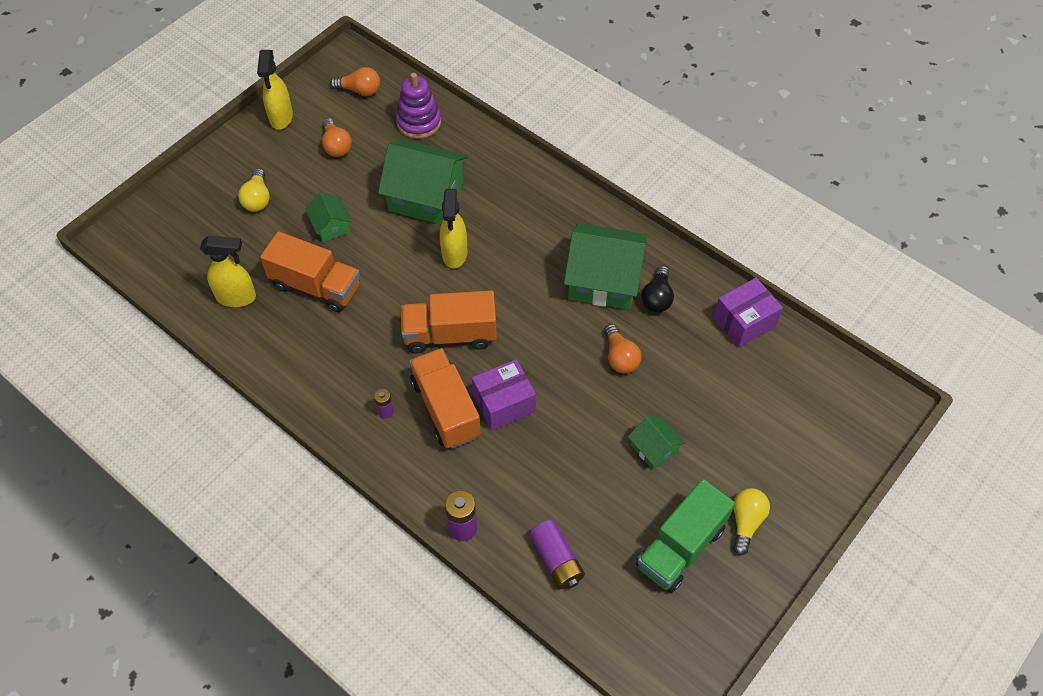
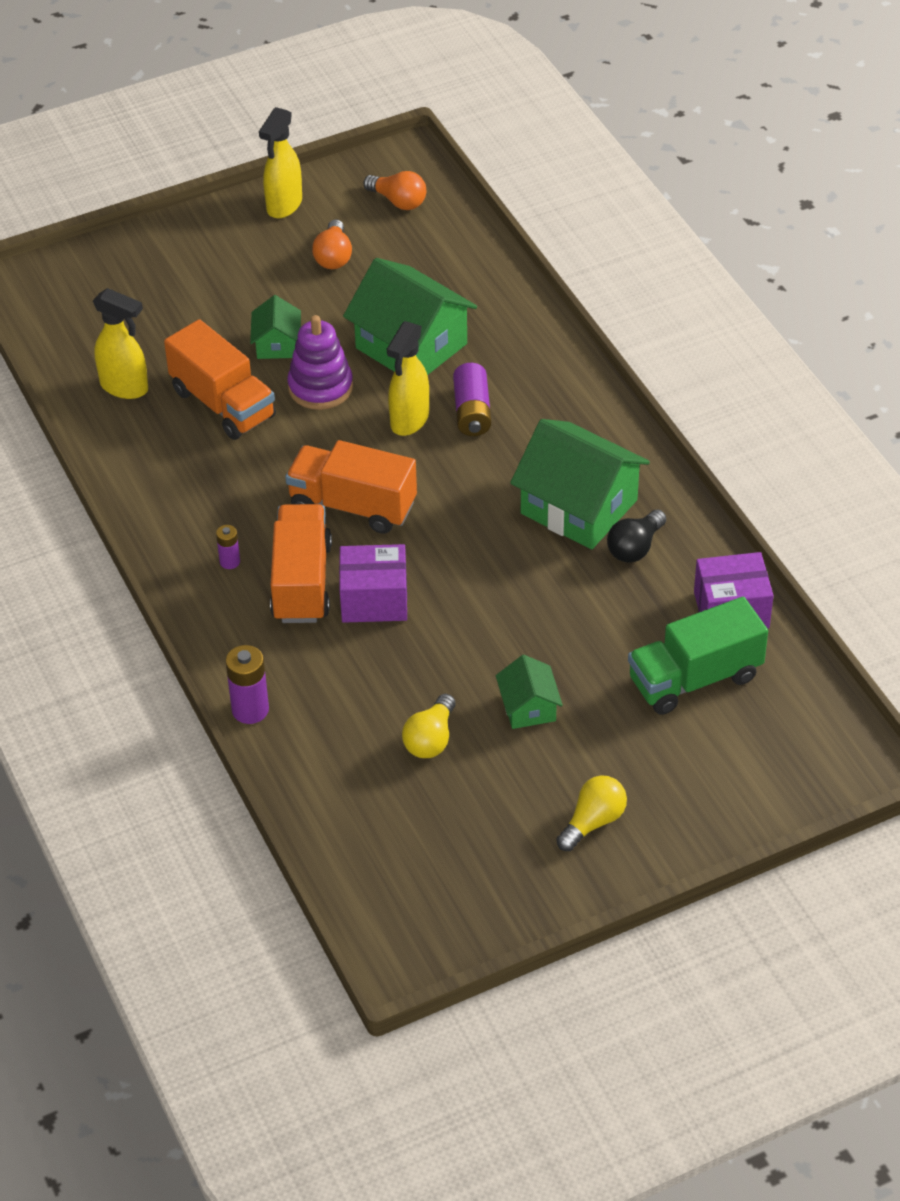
camera: 25 degrees right, 10 degrees down
yellow light bulb [238,168,270,211] -> yellow light bulb moved to [402,694,456,758]
purple stacking toy [396,73,441,139] -> purple stacking toy moved to [287,315,353,410]
purple battery [529,520,585,589] -> purple battery moved to [453,363,491,436]
orange light bulb [604,324,642,374] -> none
green truck [636,479,735,593] -> green truck moved to [628,597,768,715]

